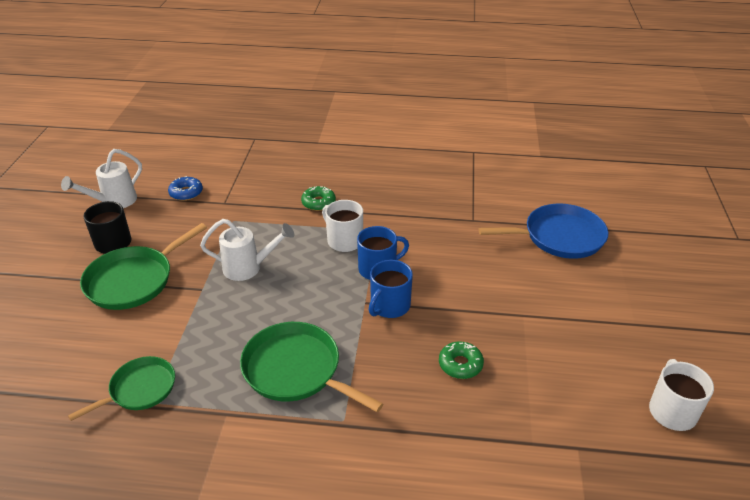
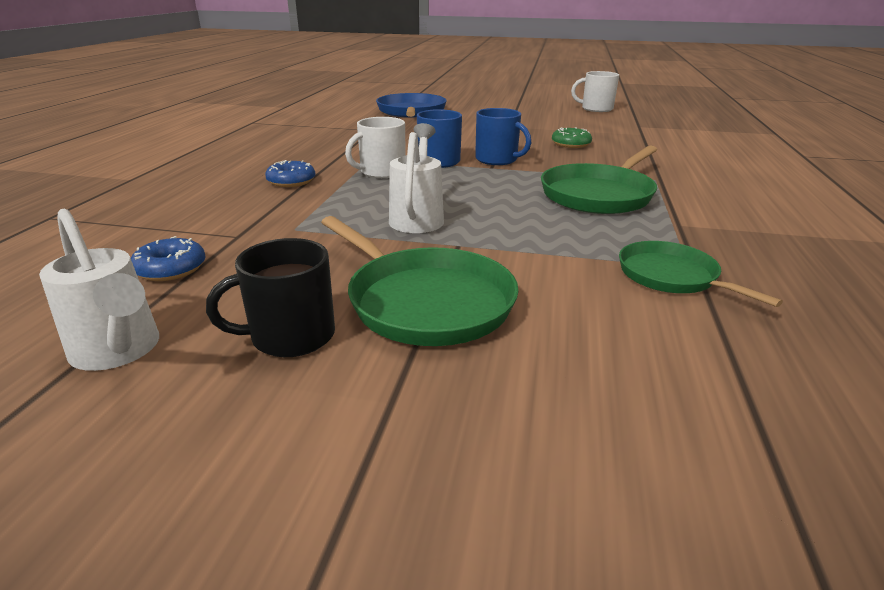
camera: 85 degrees left, 10 degrees down
green donut [301,186,336,211] -> blue donut [265,160,315,187]

